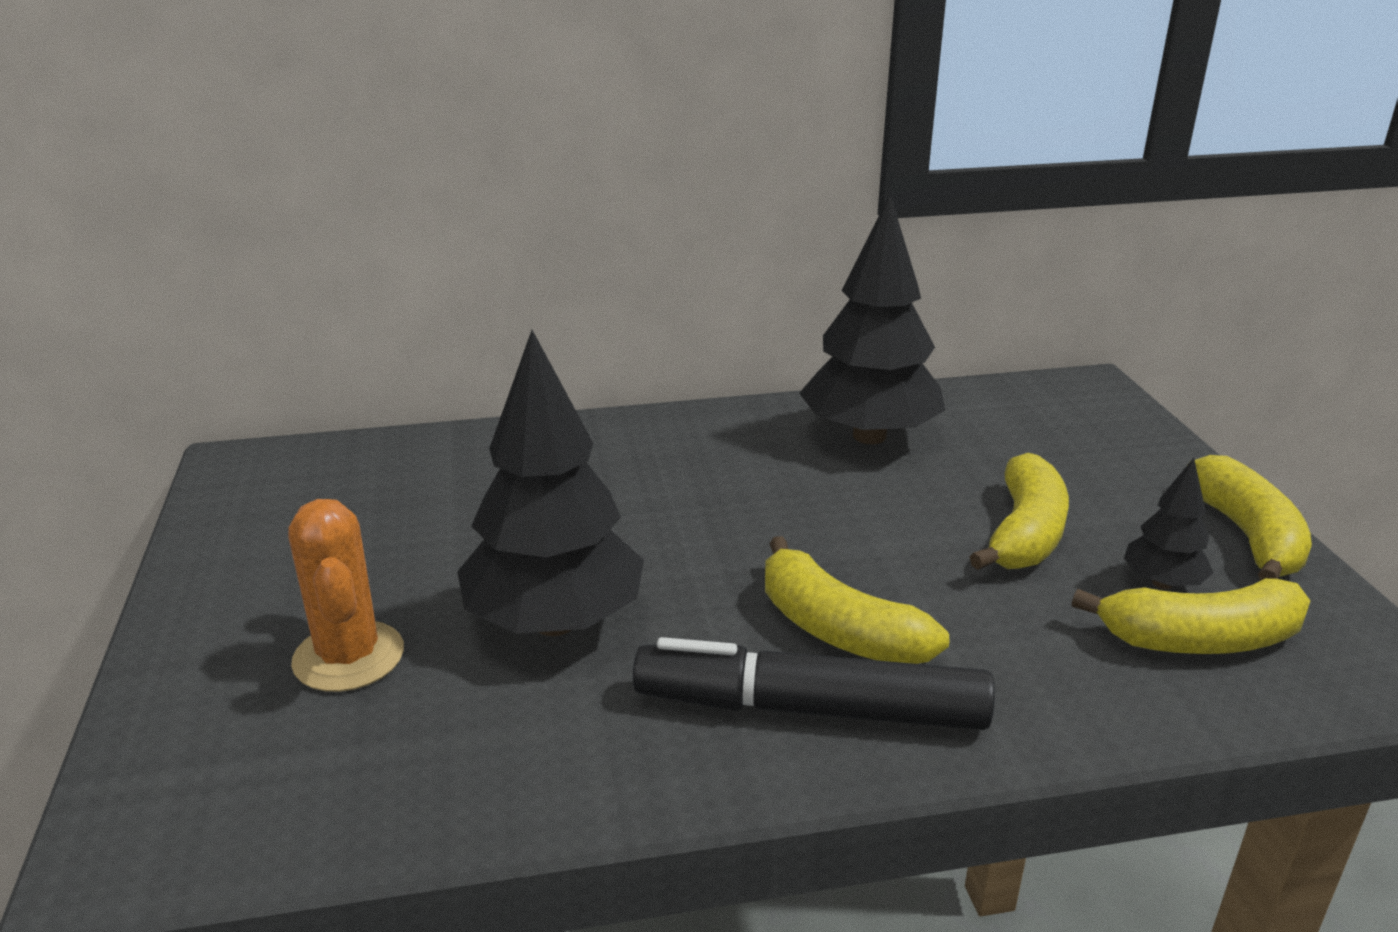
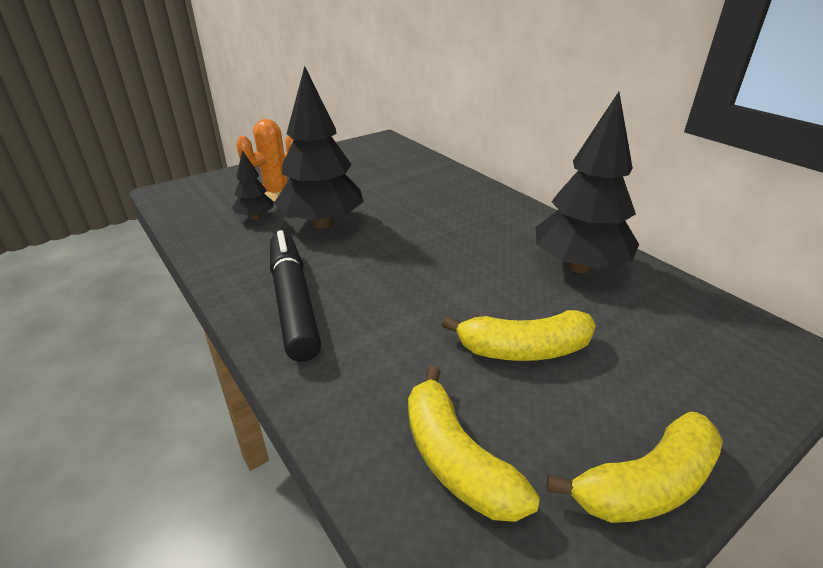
camera: 65 degrees right, 5 degrees up
yellow banana [765,536,949,664] -> none
black tree [1124,458,1214,589] -> black tree moved to [232,150,274,220]

